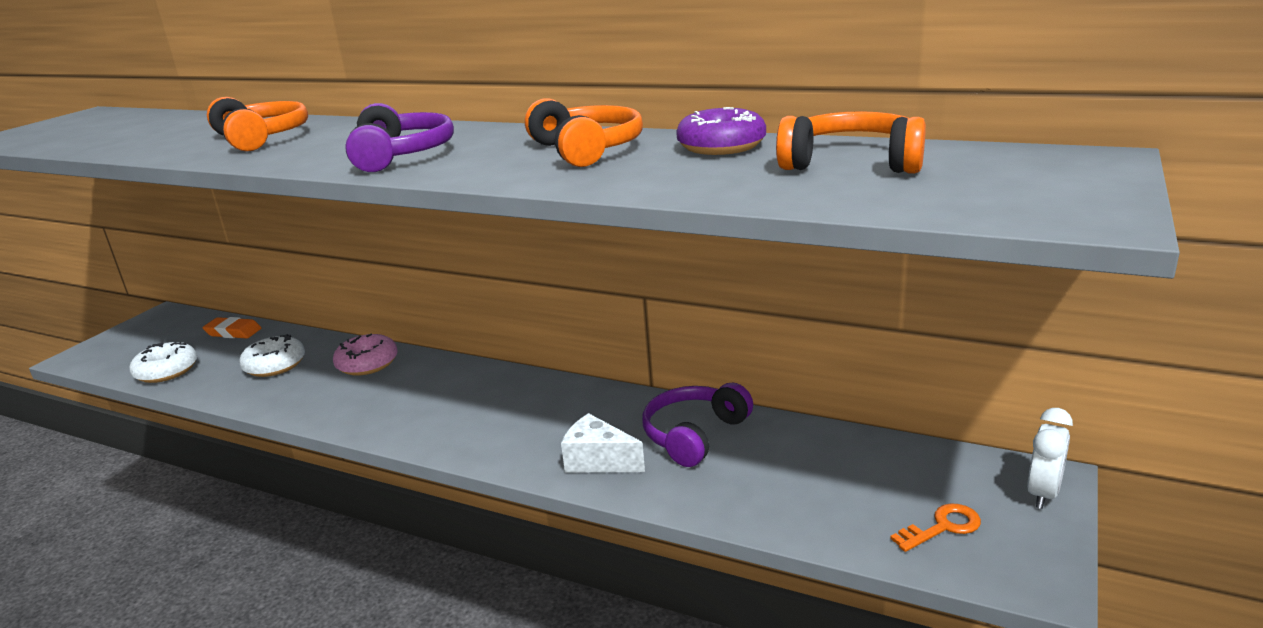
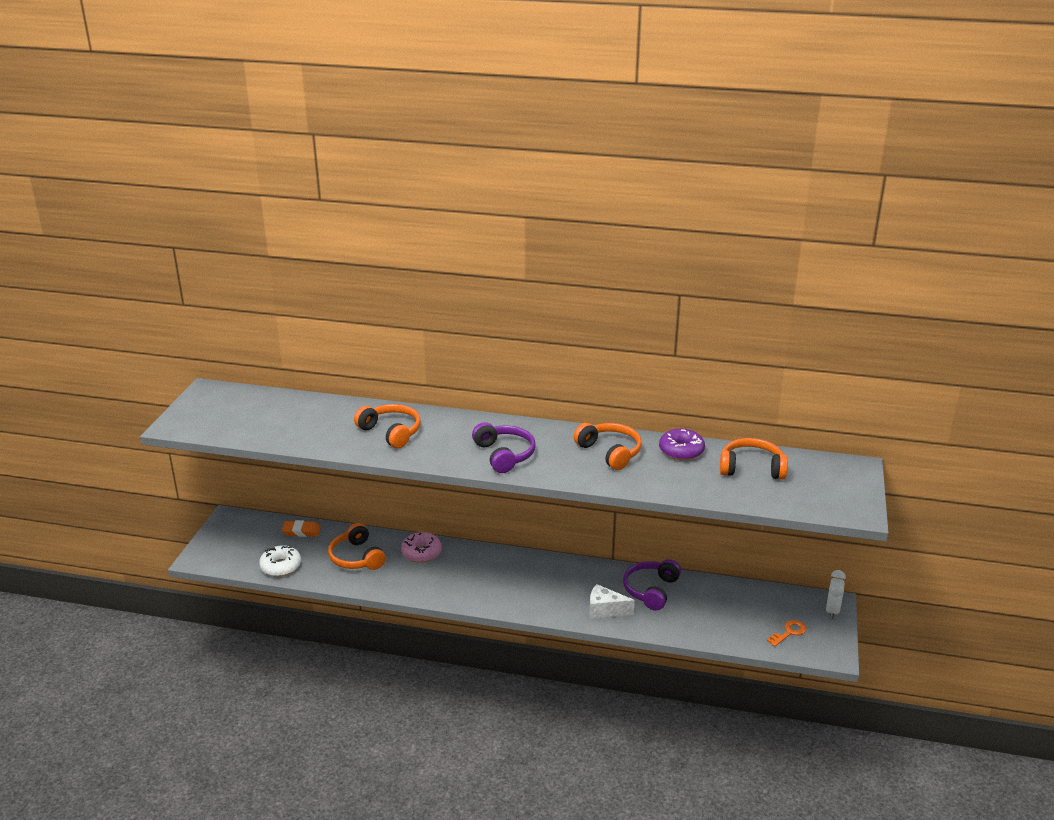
camera: 15 degrees left, 5 degrees up
white donut [239,334,305,377] -> orange headphones [328,523,386,570]

